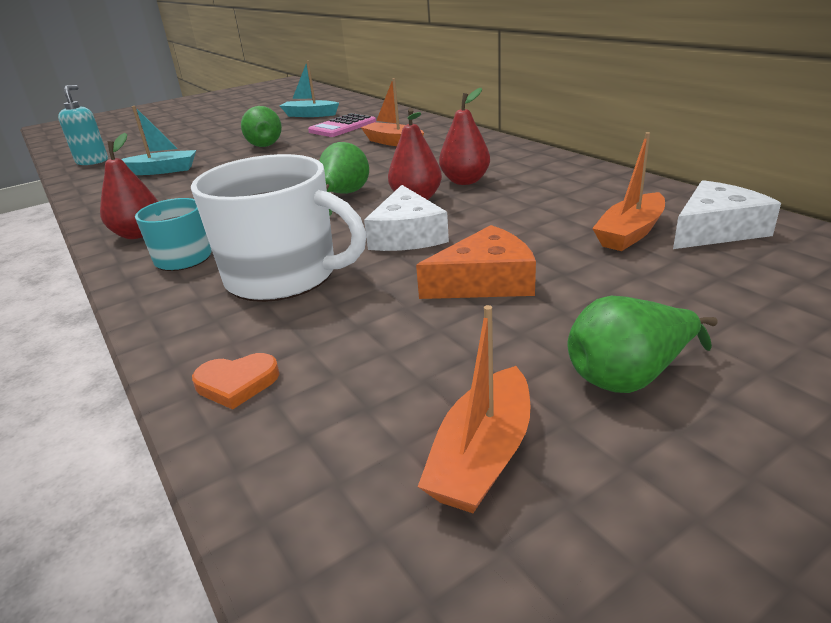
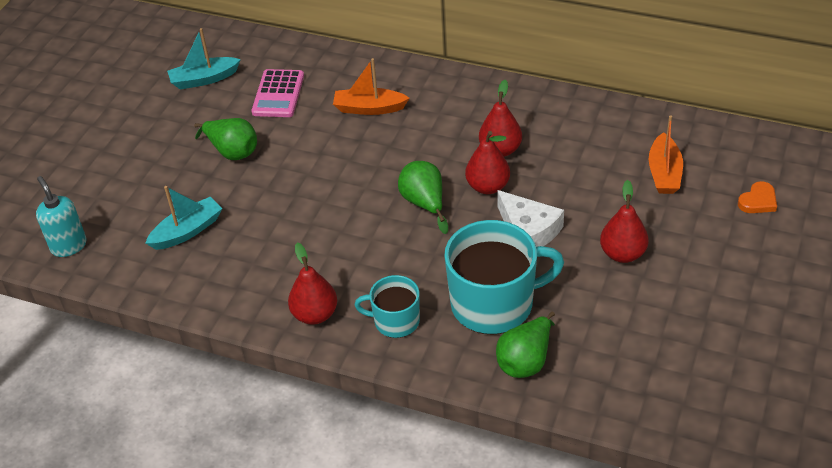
camera: 35 degrees left, 15 degrees up
white mug [191,154,367,302] -> turquoise mug [444,220,564,335]
orange heart [192,353,280,410] -> orange heart moved to [738,181,777,213]
orange cheese [416,225,536,299] -> red pear [600,180,649,263]
orange boat [418,305,531,513] -> none
green pear [568,296,718,393] -> green pear moved to [496,312,555,378]
white cheese [673,180,781,249] -> none

